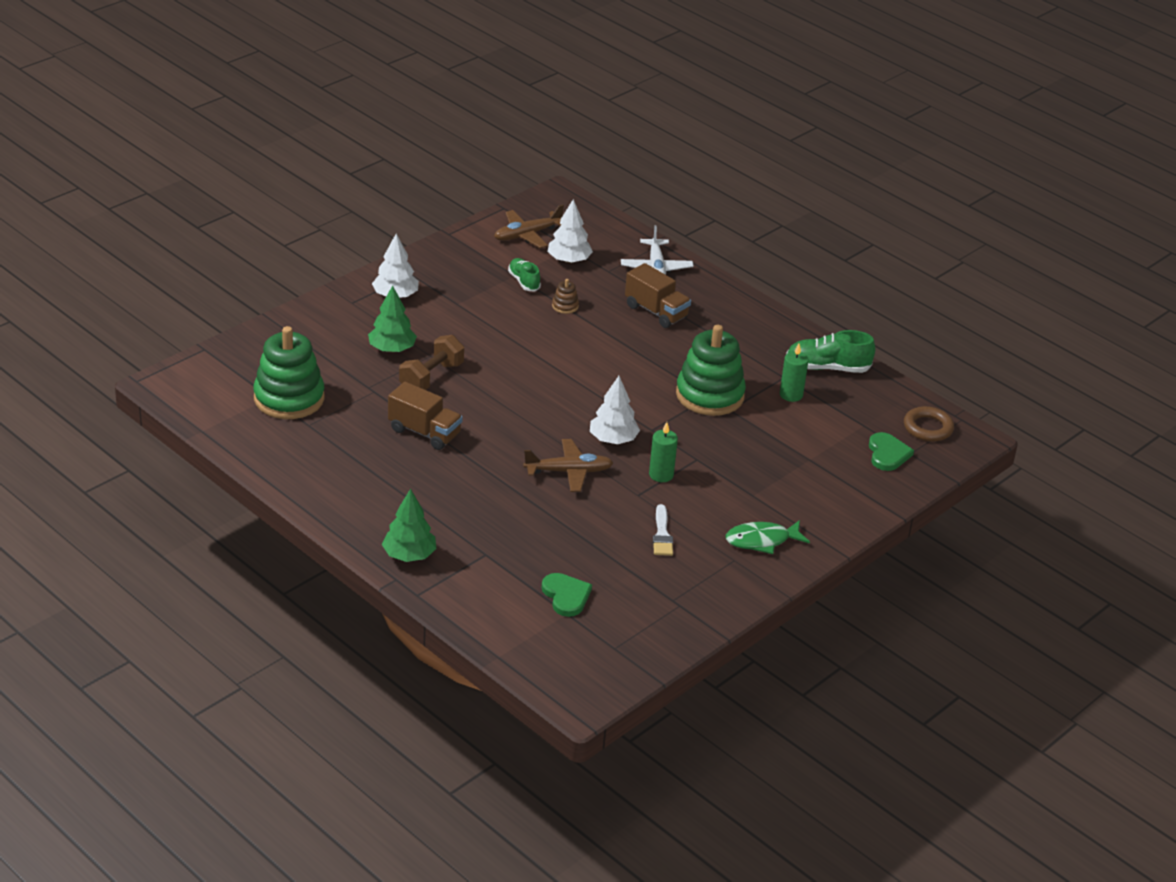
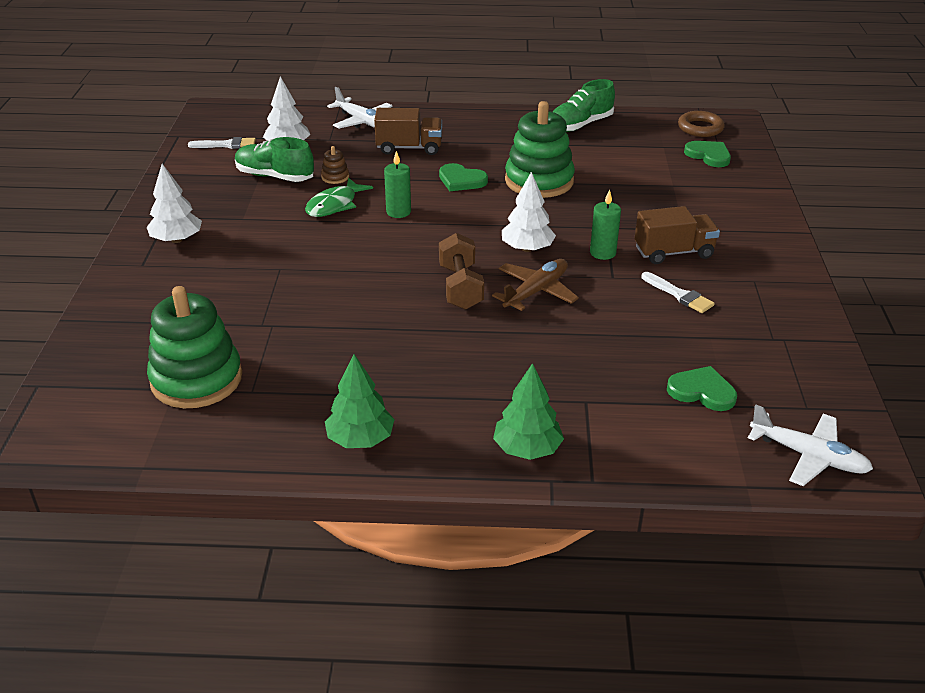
camera: 40 degrees left, 0 degrees up
green tree [368,286,417,352] -> green tree moved to [325,354,395,448]
brown truck [388,382,463,450] -> brown truck moved to [635,206,720,264]
brown dumbbell [399,335,464,390] -> brown dumbbell moved to [439,233,484,310]
brown plane [494,205,564,248] -> white brush [188,137,256,149]
green shoe [508,258,541,291] -> green shoe [235,137,314,182], size x1.58
green fish [726,520,810,554] -> green fish moved to [305,178,373,217]
green candle [780,343,809,402] -> green candle moved to [384,151,411,218]
none -> green heart [439,163,488,191]
none -> white plane [748,405,873,486]

